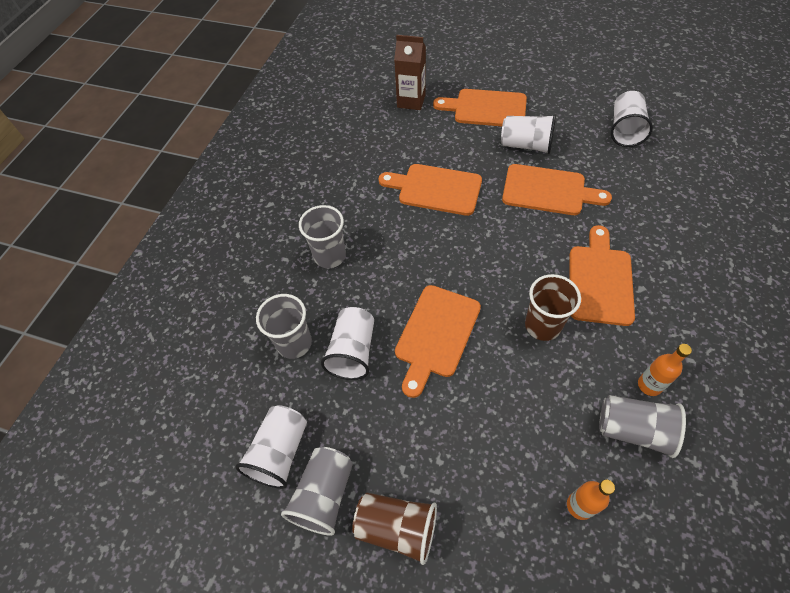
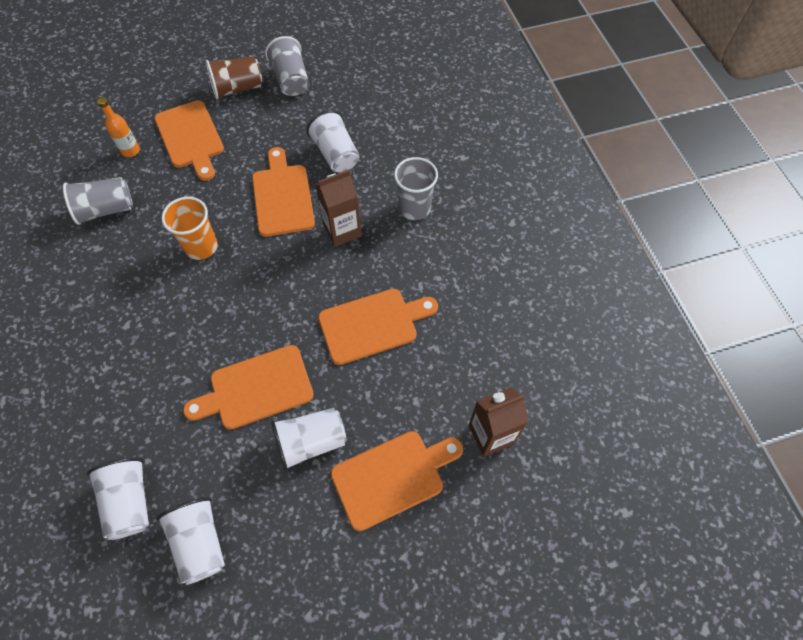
camera: 140 degrees right, 5 degrees up
white cup [235,405,307,489] -> white cup moved to [87,457,149,540]
grey cup [256,294,312,359] -> none
brown cup [525,274,581,341] -> orange cup [162,197,218,260]
orange cutting board [570,225,635,326] -> orange cutting board moved to [154,100,224,181]
orange bottle [638,344,692,396] -> none
none -> brown carton [315,170,362,247]

